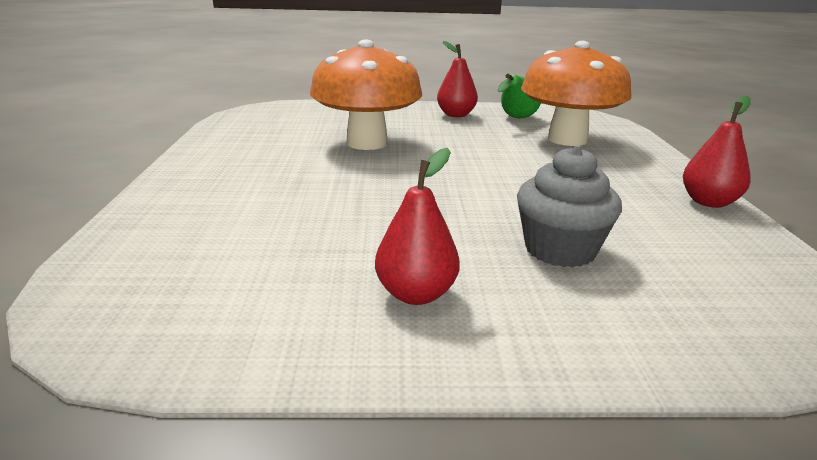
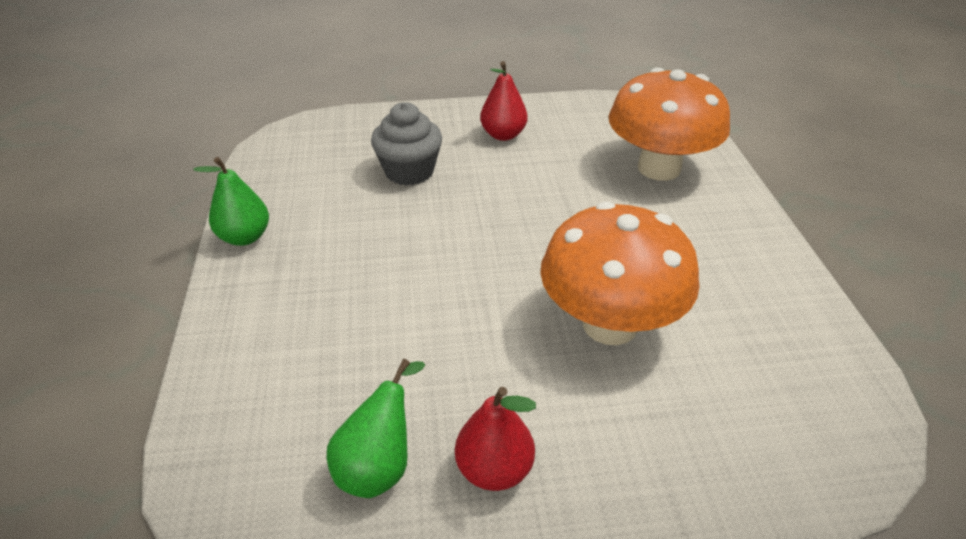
camera: 175 degrees right, 15 degrees up
orange mushroom [521,41,632,146] -> orange mushroom moved to [609,67,730,181]
red pear [683,96,751,208] -> green pear [194,157,269,246]

